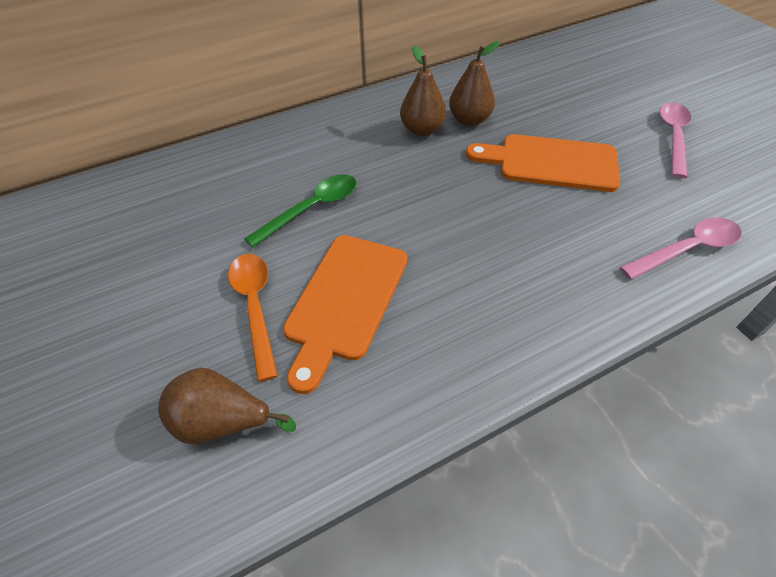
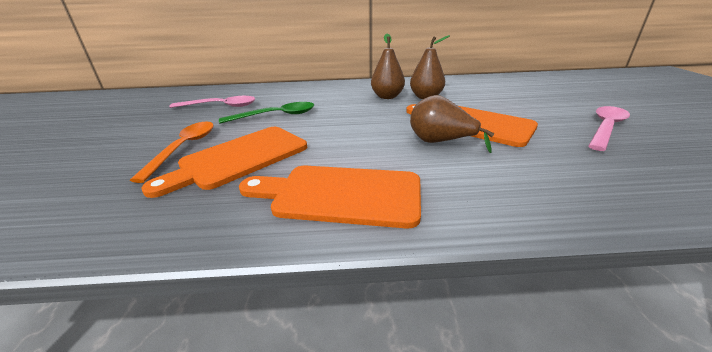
camera: 25 degrees right, 20 degrees down
brown pear [158,368,296,444] -> brown pear moved to [410,95,495,153]
pink spoon [620,217,742,279] -> pink spoon moved to [169,96,255,108]
none -> orange cutting board [239,166,421,229]

